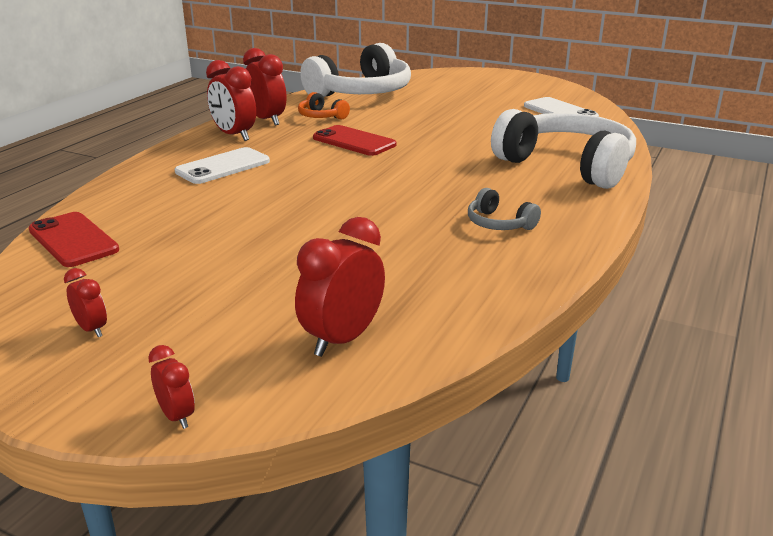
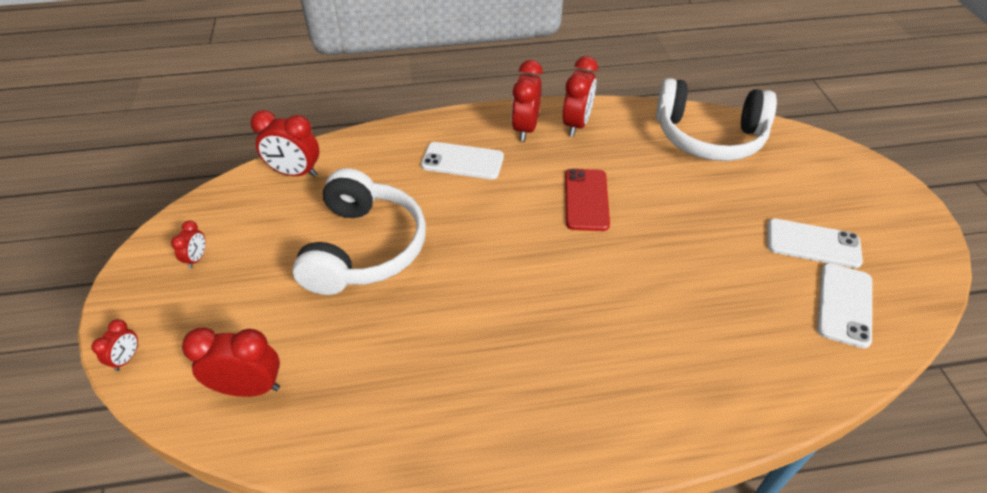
camera: 55 degrees right, 20 degrees up
red phone [28,212,119,267] -> red clock [251,110,319,177]
orange headphones [298,92,350,120] -> none
grey headphones [468,188,541,230] -> none
white headphones [491,109,636,189] -> white headphones moved to [292,168,426,295]
none -> white phone [767,218,863,268]

